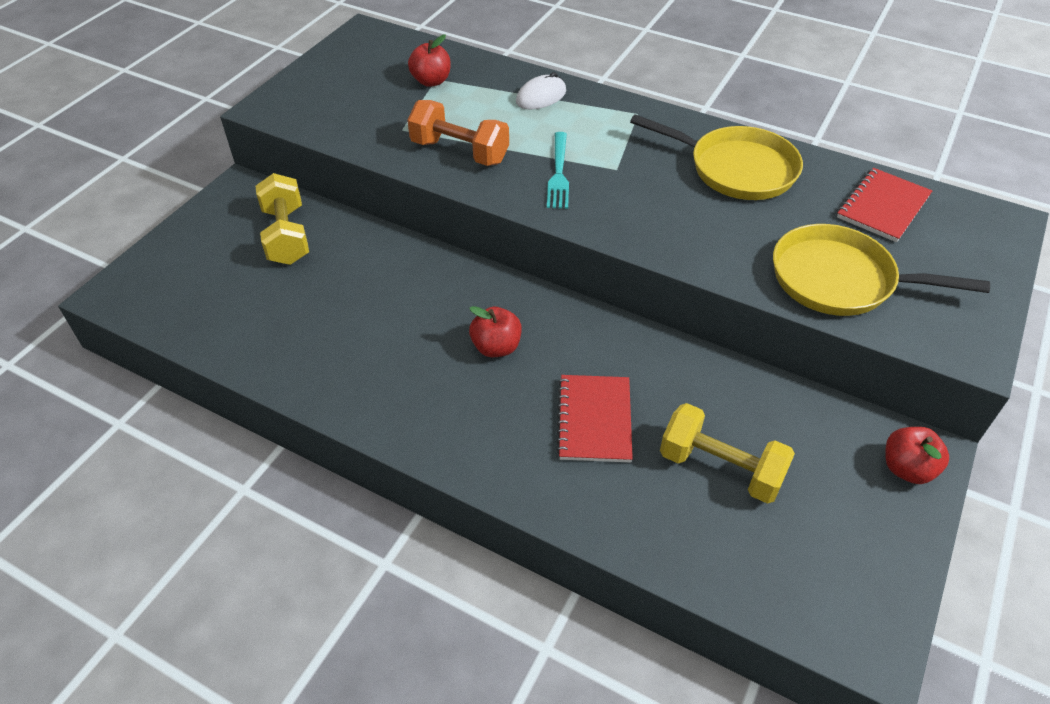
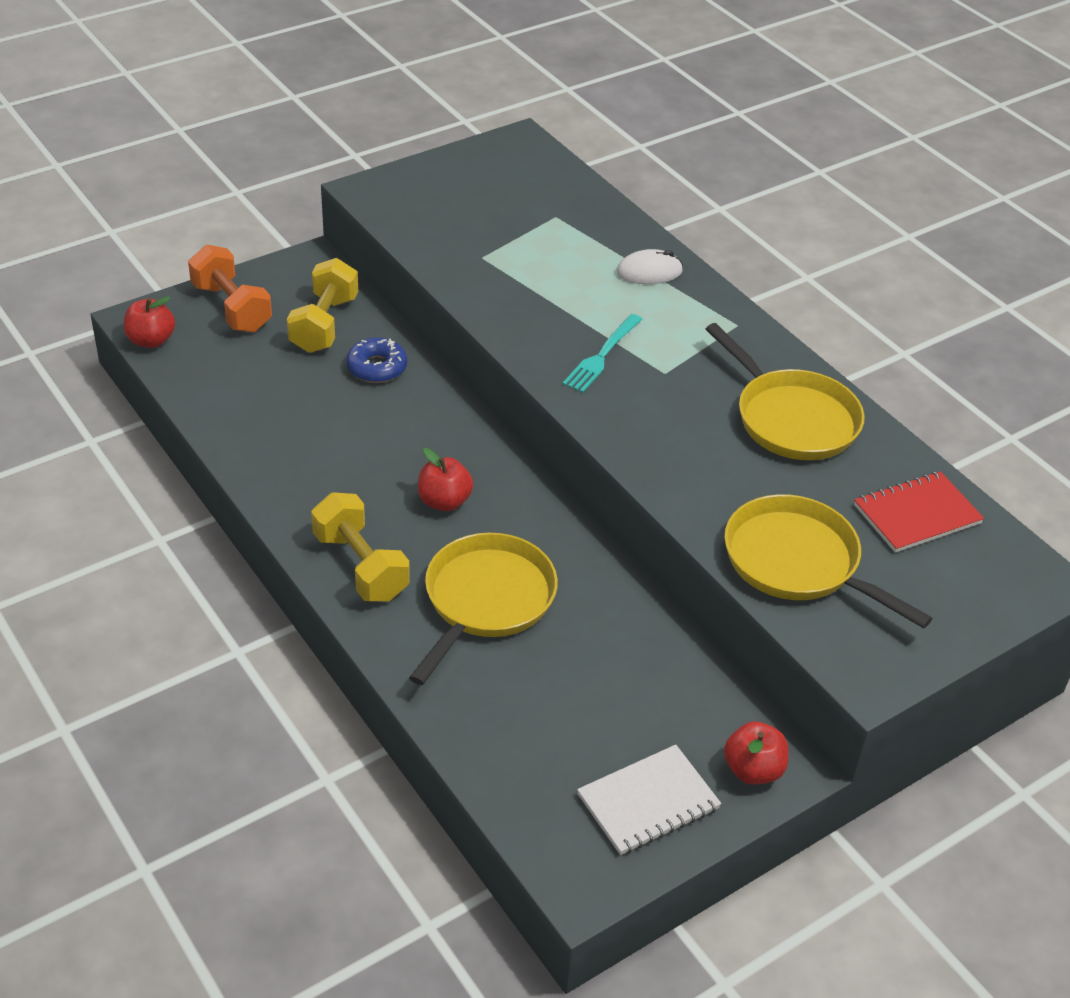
camera: 25 degrees right, 5 degrees down
orange dumbbell [407,100,509,166] -> orange dumbbell moved to [188,245,272,332]
red apple [408,34,451,87] -> red apple moved to [124,297,175,348]
red notebook [556,375,633,463] -> yellow pan [409,533,558,685]
yellow dumbbell [660,403,795,504] -> yellow dumbbell moved to [311,492,410,601]
none -> blue donut [346,337,407,383]
none -> white notebook [577,745,721,855]

